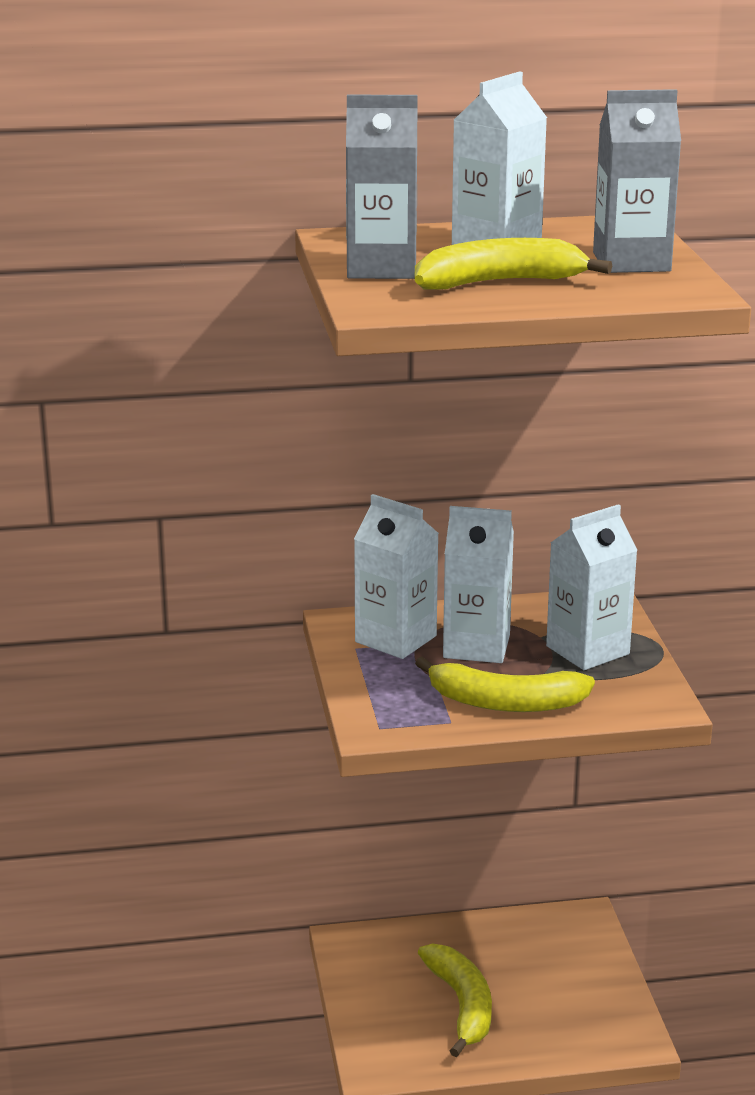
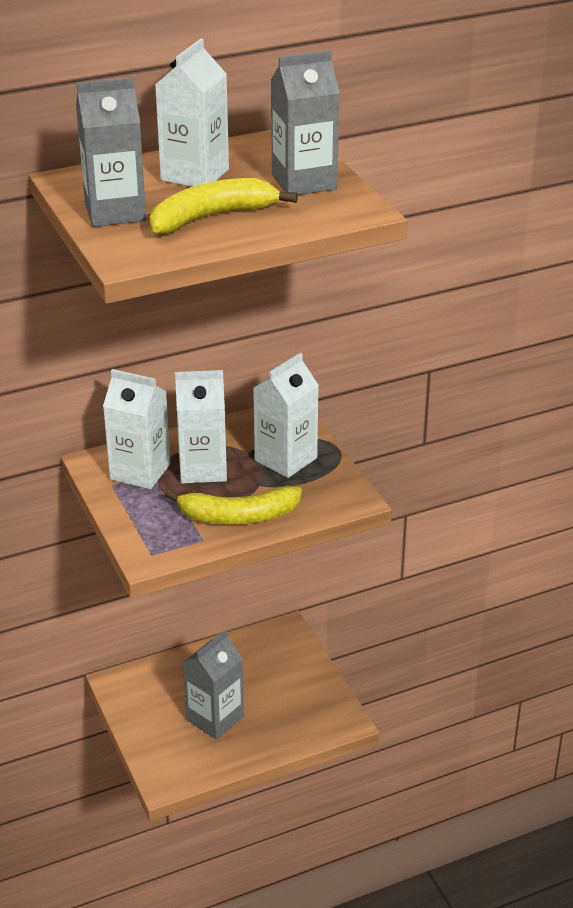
camera: 15 degrees left, 10 degrees up
yellow banana [418,944,492,1057] -> grey carton [183,630,244,739]

